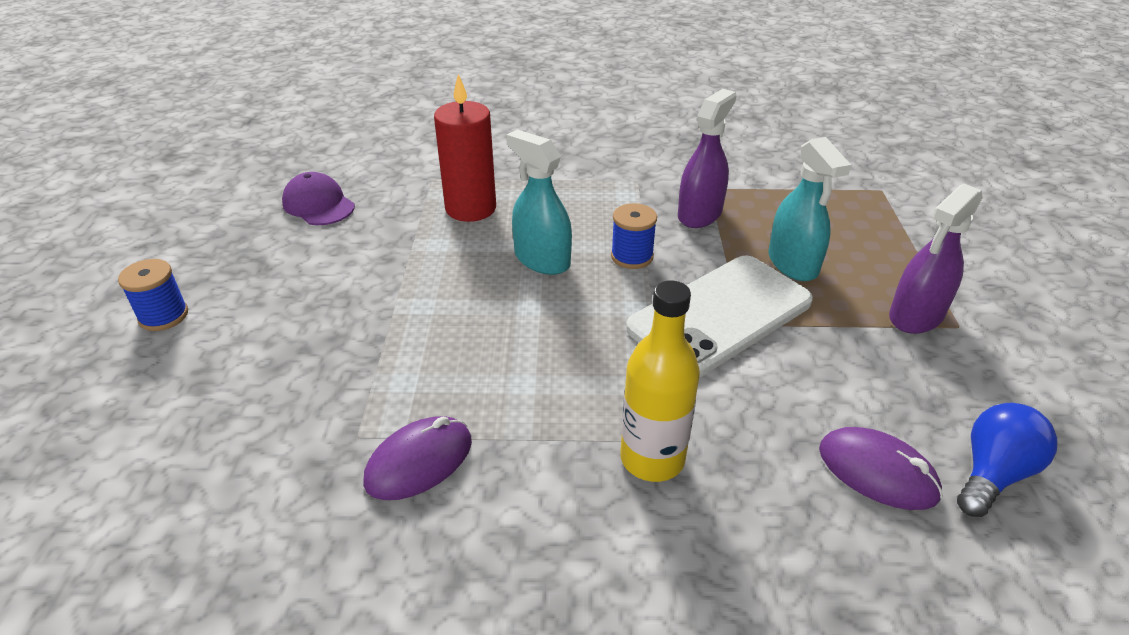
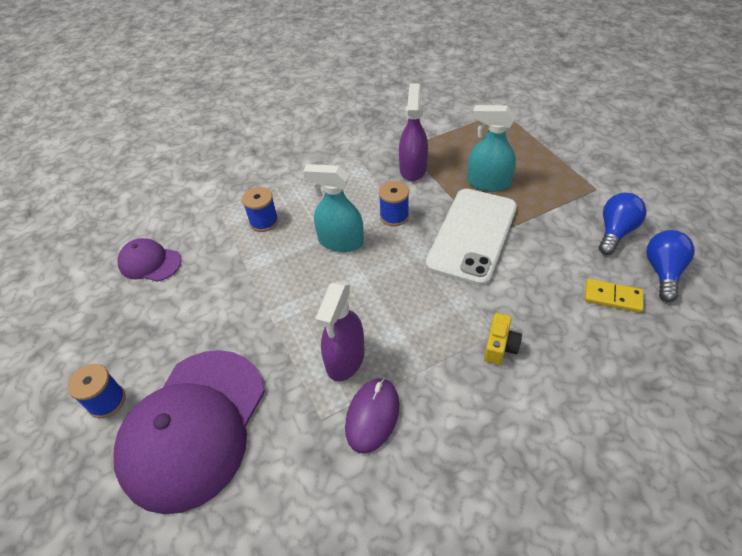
camera: 25 degrees left, 10 degrees up
red candle [434,74,496,222] -> blue spool [242,187,278,232]
yellow bottle [620,280,700,482] -> yellow camera [484,313,522,365]
turquoise spray bottle [768,137,851,281] -> turquoise spray bottle turned 150 degrees clockwise [467,105,516,192]
purple mouse [819,427,943,510] -> yellow domino [585,279,643,313]
purple spray bottle [889,184,983,334] -> purple spray bottle moved to [316,281,365,382]
none -> purple cap [114,350,265,514]
none -> blue light bulb [599,193,646,255]

